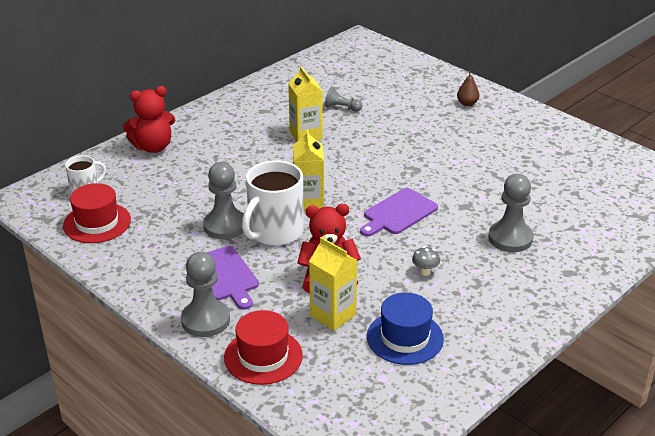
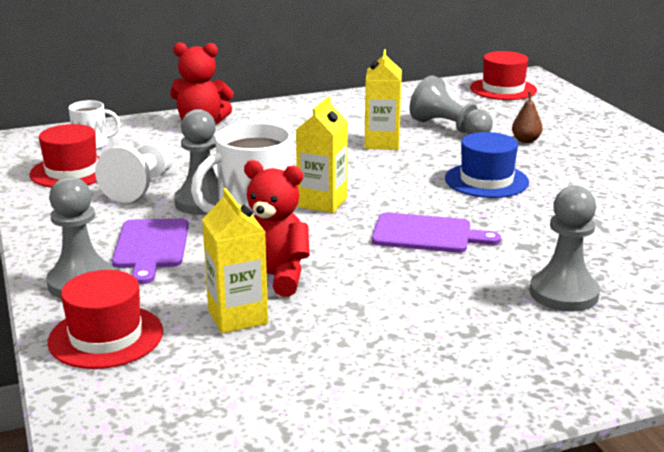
camera: 25 degrees right, 10 degrees down
grey pawn [325,87,363,112] -> grey pawn [410,76,493,134], size x1.76
purple cutting board [360,188,438,236] -> purple cutting board turned 150 degrees counterclockwise [372,212,501,253]
blue hat [367,292,444,365] -> blue hat moved to [445,132,529,198]
grey mushroom [412,246,440,276] -> none
brown pear [457,70,480,106] -> brown pear moved to [512,92,543,143]
none -> white pawn [95,142,174,203]
none -> red hat [470,51,537,100]

